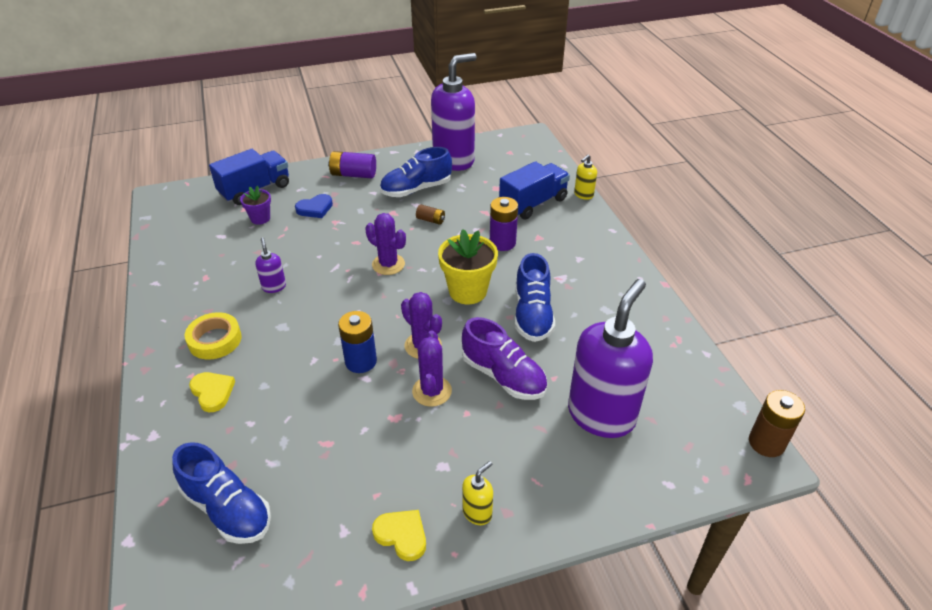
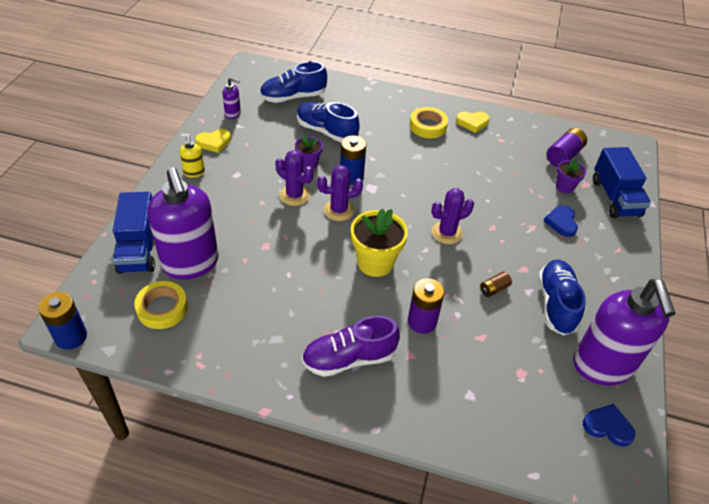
camera: 120 degrees right, 5 degrees up
yellow heart [189,372,235,412] -> yellow heart moved to [456,112,490,133]
purple soap dispenser [255,238,286,293] -> purple soap dispenser moved to [222,77,241,119]
purple battery [328,151,376,178] -> purple battery moved to [546,128,587,167]
purple shoe [462,317,547,400] -> purple shoe moved to [302,315,400,377]
blue truck [499,161,570,220] -> blue truck moved to [113,192,155,274]
blue shoe [515,253,555,342] -> blue shoe moved to [297,102,360,142]
yellow soap dispenser [574,154,597,200] -> none
brown battery [749,390,805,457] -> blue battery [38,292,87,350]
none -> yellow tape [134,281,188,329]
none -> purple flower pot [295,134,323,169]
none -> blue heart [583,404,635,447]

